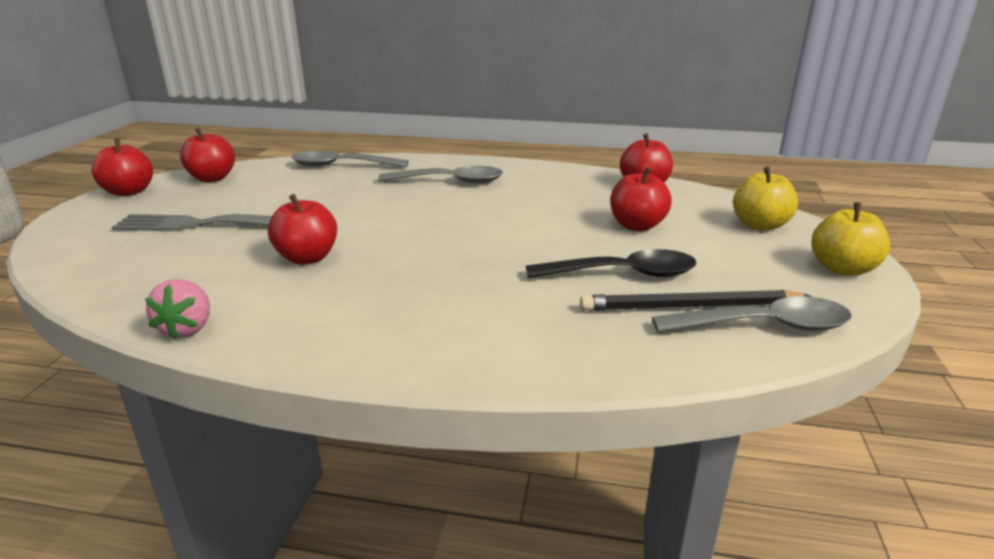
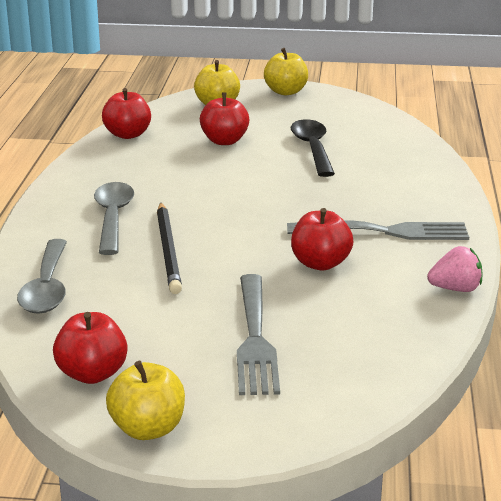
camera: 95 degrees left, 0 degrees up
red apple [92,138,153,196] -> yellow apple [106,361,185,440]
black pencil [580,290,812,311] -> black pencil moved to [157,203,182,294]
grey spoon [652,296,852,332] -> none
none -> grey fork [287,221,469,240]

